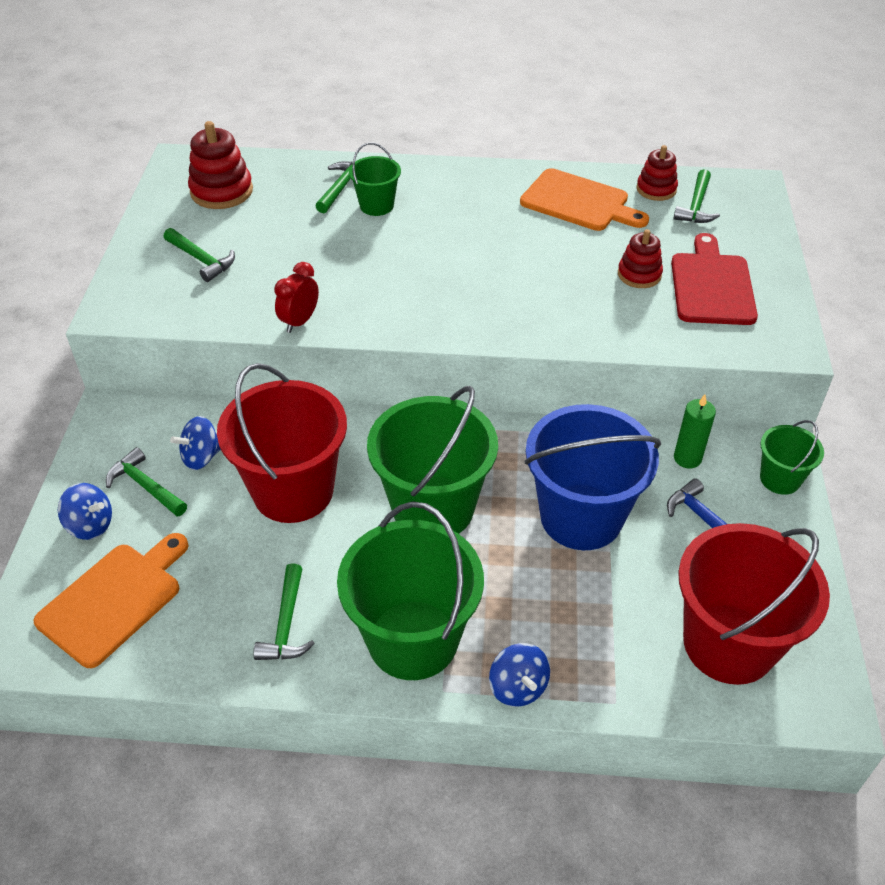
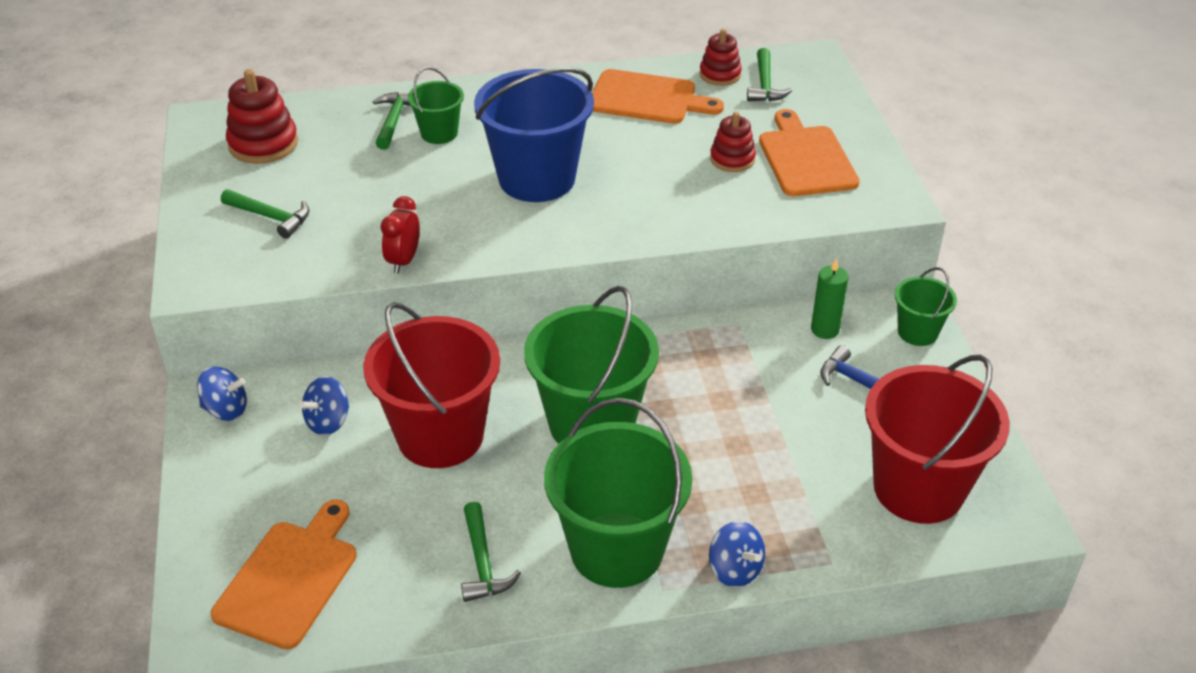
camera: 15 degrees left, 5 degrees down
blue spinning top [58,483,112,540] -> blue spinning top moved to [197,366,247,421]
green hammer [106,447,187,516] -> none
blue bucket [524,404,661,550] -> blue bucket moved to [474,67,594,202]
red cutting board [671,233,758,325] -> orange cutting board [759,109,860,196]

